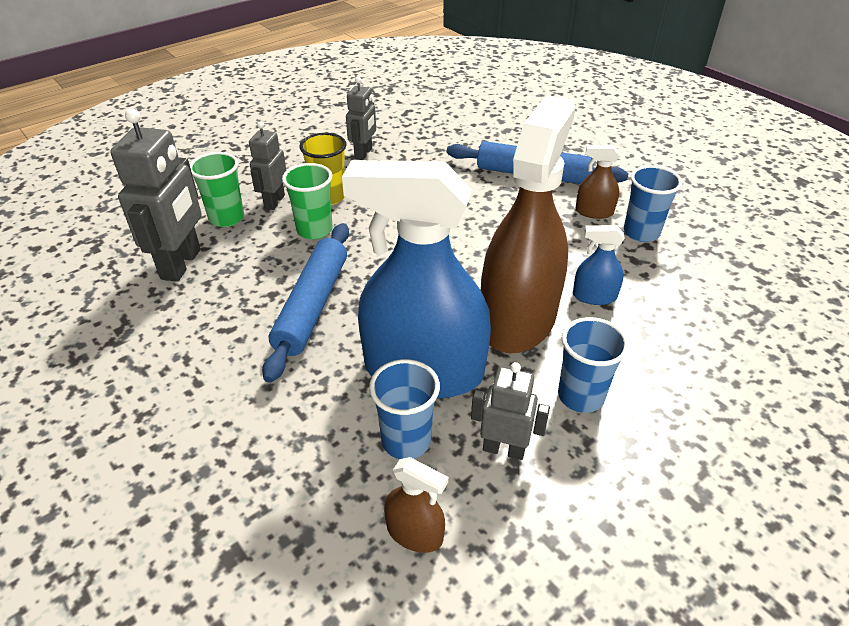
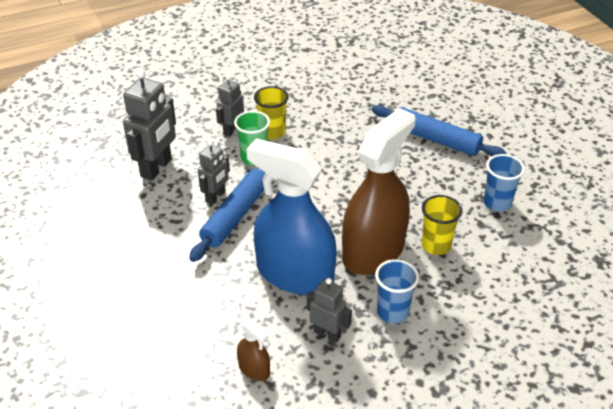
camera: 15 degrees right, 0 degrees up
green cup [190,152,244,227] -> none
grey robot [346,77,376,160] -> grey robot moved to [198,141,230,204]
blue cup [369,359,440,459] -> none
blue spray bottle [573,225,625,305] -> yellow cup [422,195,463,255]
brown spray bottle [576,145,620,219] -> none

